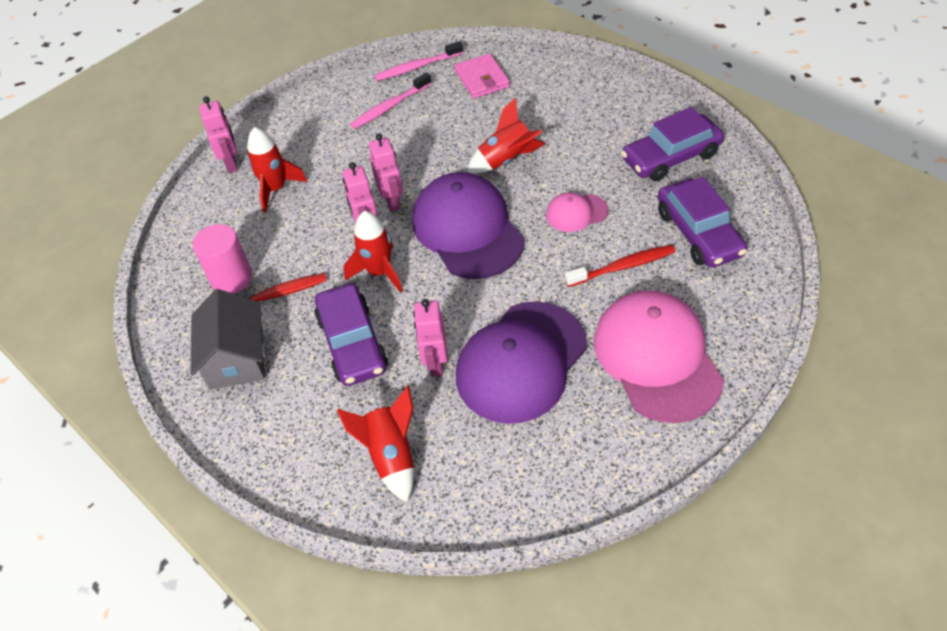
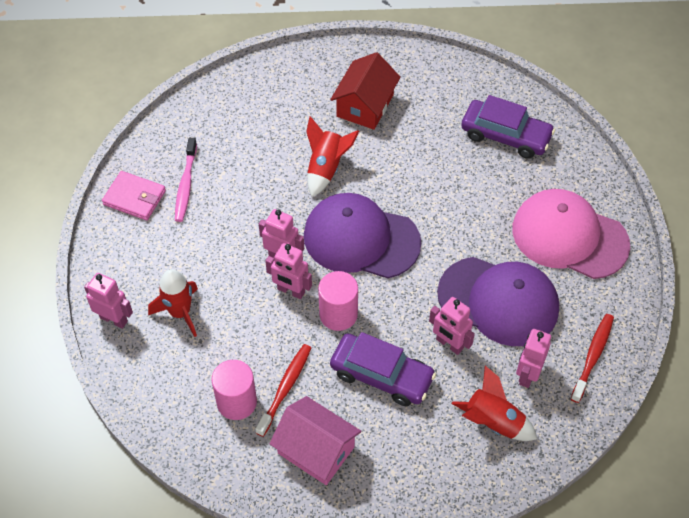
camera: 50 degrees left, 5 degrees up
grey house [191,289,265,390] -> pink house [269,396,361,485]
red rocket [344,211,403,293] -> pink cylinder [318,271,358,331]
pink toothbrush [374,41,463,81] -> none
pink wallet [454,54,510,98] -> pink wallet moved to [102,171,166,220]
purple cap [456,301,587,424] -> purple cap turned 60 degrees counterclockwise [437,257,559,346]
pink cap [546,192,608,232] -> none
red toothbrush [565,245,675,287] -> red toothbrush moved to [571,314,614,403]
purple car [621,107,724,182] -> none
none -> red house [330,52,401,130]
none -> pink robot [516,329,551,388]

